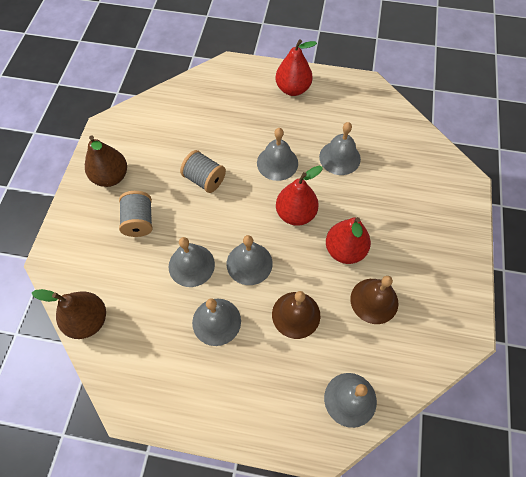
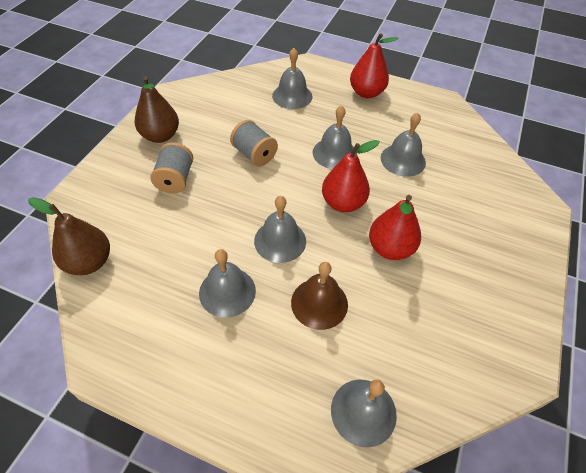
camera: 10 degrees right, 10 degrees down
grey bell [169,237,215,287] -> grey bell moved to [272,48,312,109]
brown bell [350,276,398,324] -> none

